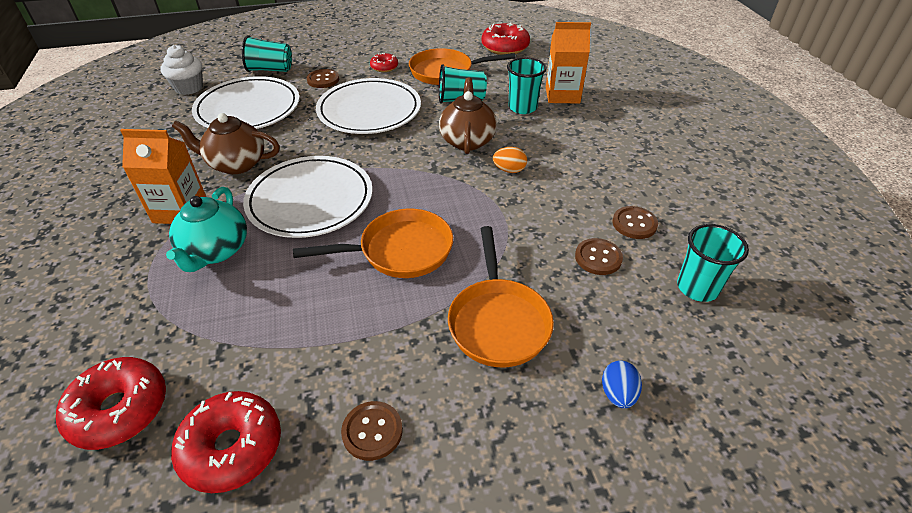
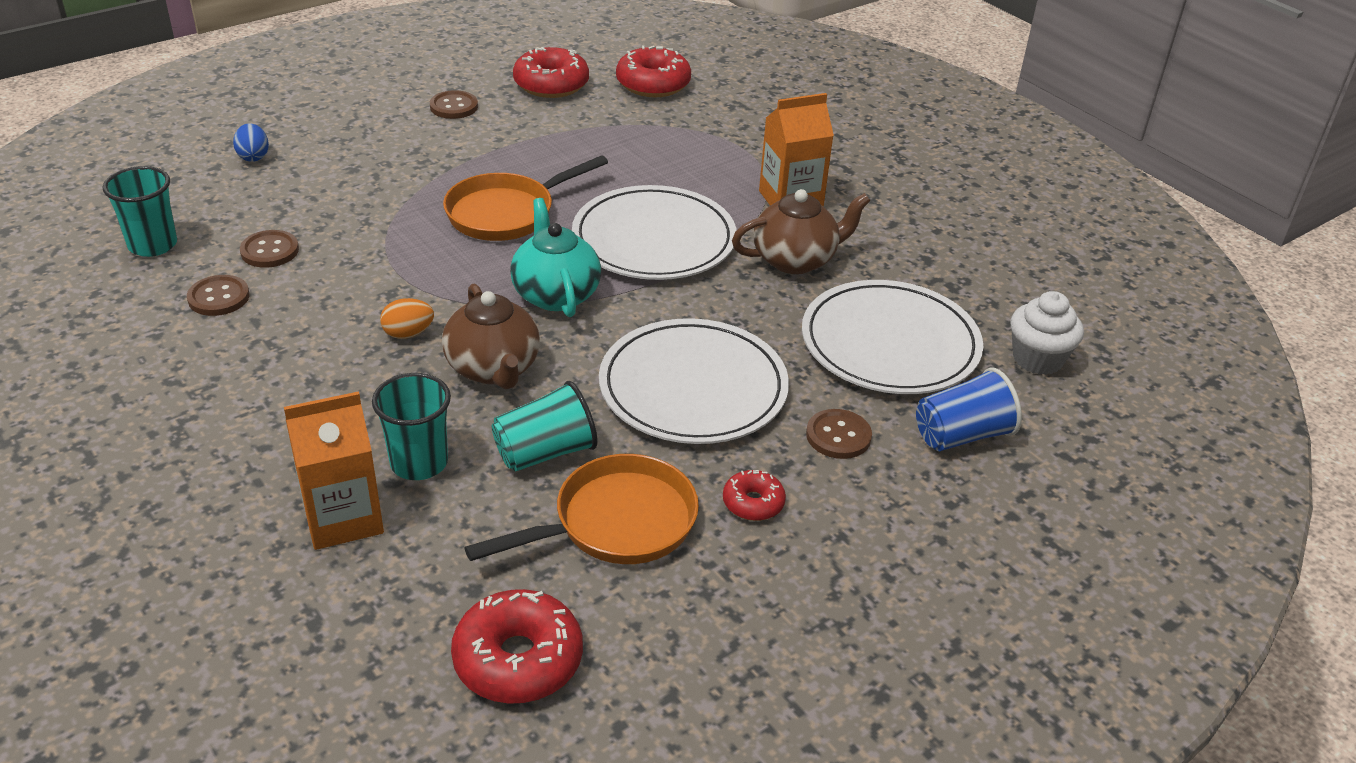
camera: 155 degrees right, 5 degrees down
turquoise teapot [166,187,247,272] -> turquoise teapot moved to [510,198,601,317]
turquoise cup [242,35,292,72] -> blue cup [916,368,1022,451]
orange pan [448,226,554,367] -> none

